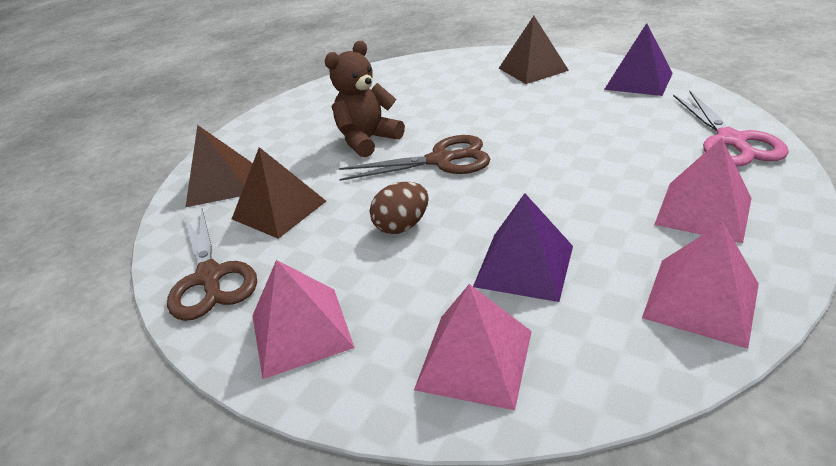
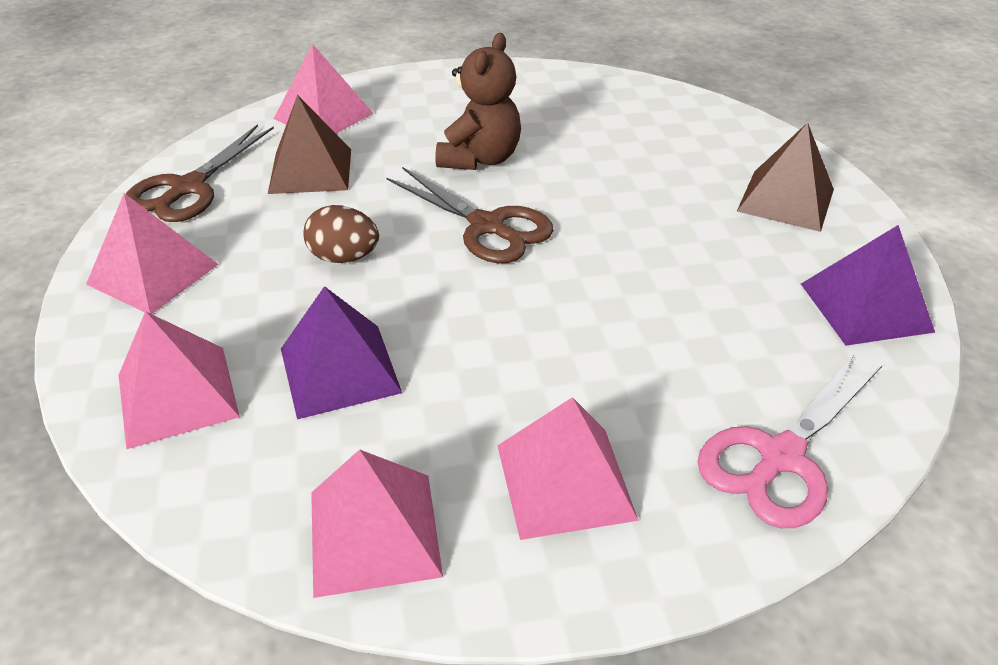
camera: 45 degrees right, 5 degrees up
brown pyramid [186,125,253,207] -> pink pyramid [274,44,373,133]
brown teddy bear [325,41,405,157] -> brown teddy bear turned 105 degrees clockwise [435,33,521,170]

